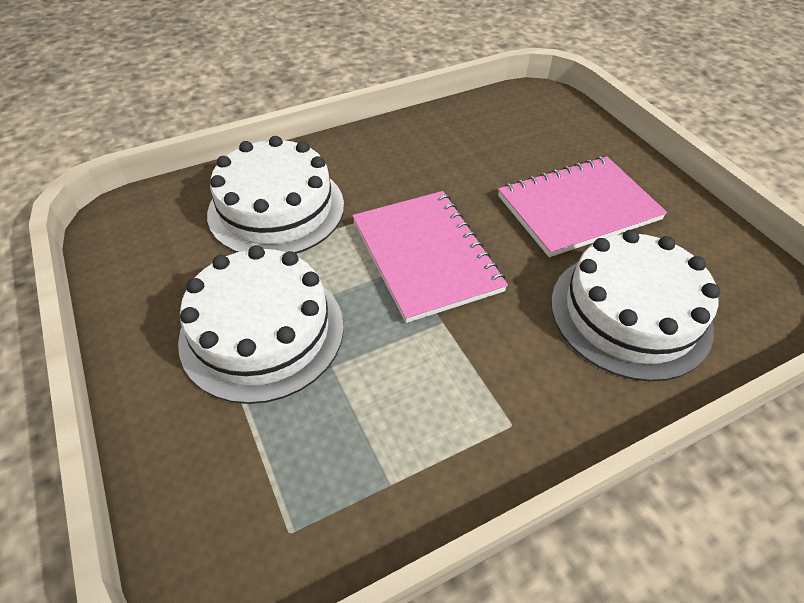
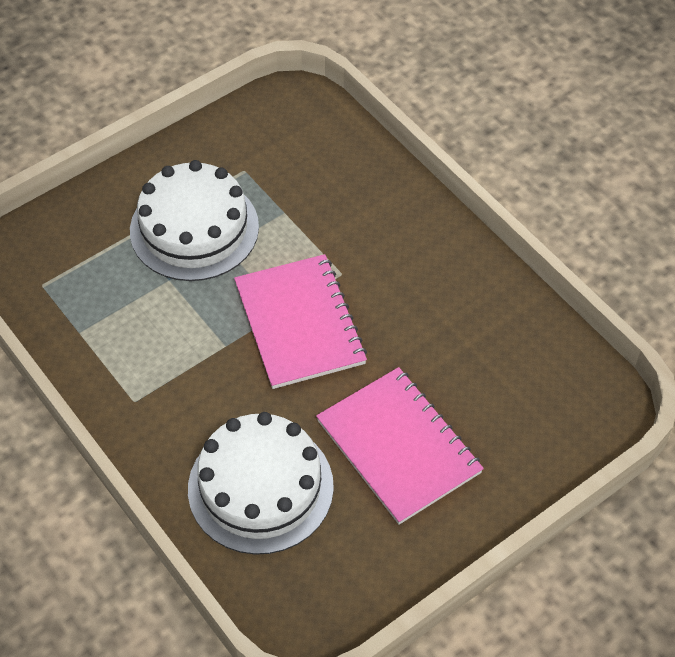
camera: 80 degrees right, 5 degrees up
white cake [207,136,344,254] -> none
pink notebook [352,191,508,323] -> pink notebook turned 75 degrees counterclockwise [234,254,367,389]

